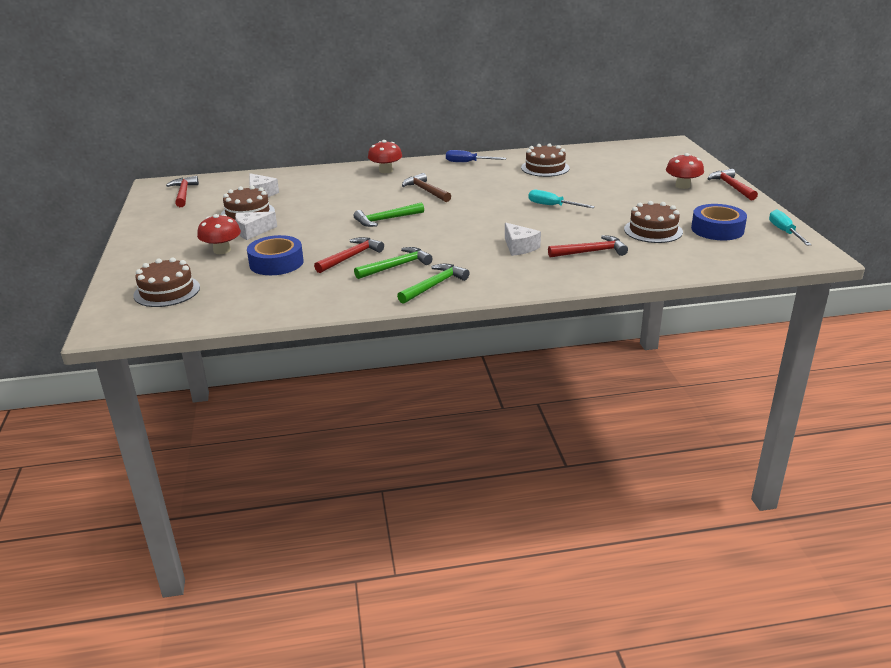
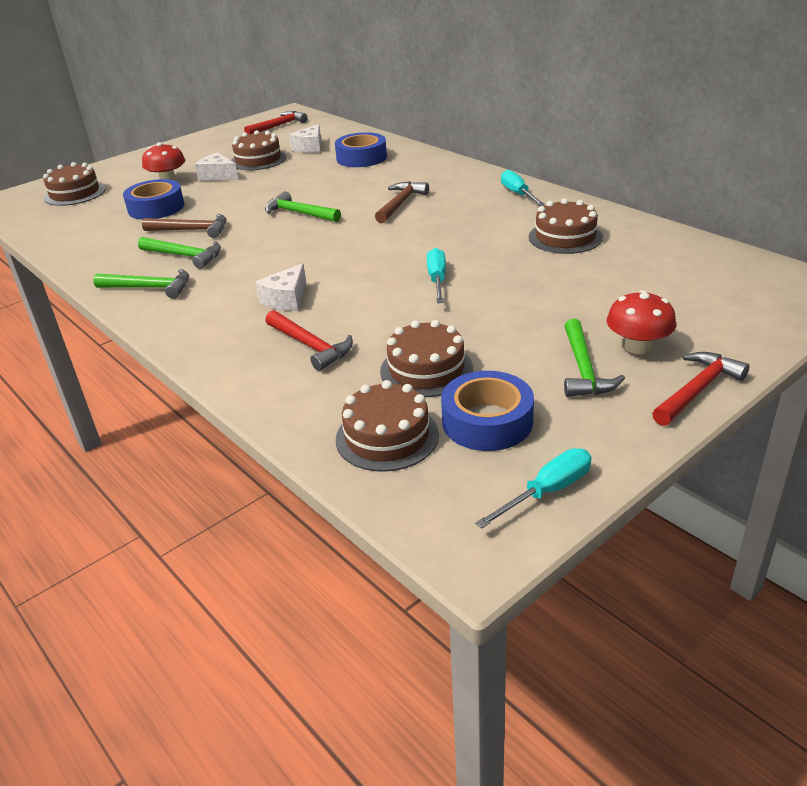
camera: 60 degrees right, 5 degrees up
red hammer [314,237,384,273] -> brown hammer [142,214,227,238]
red mushroom [368,140,402,173] -> none
blue screwdriver [446,150,506,162] -> turquoise screwdriver [501,170,545,206]
none -> blue tape [335,132,387,167]
none -> brown cake [336,380,439,472]
none -> green hammer [564,319,625,397]

